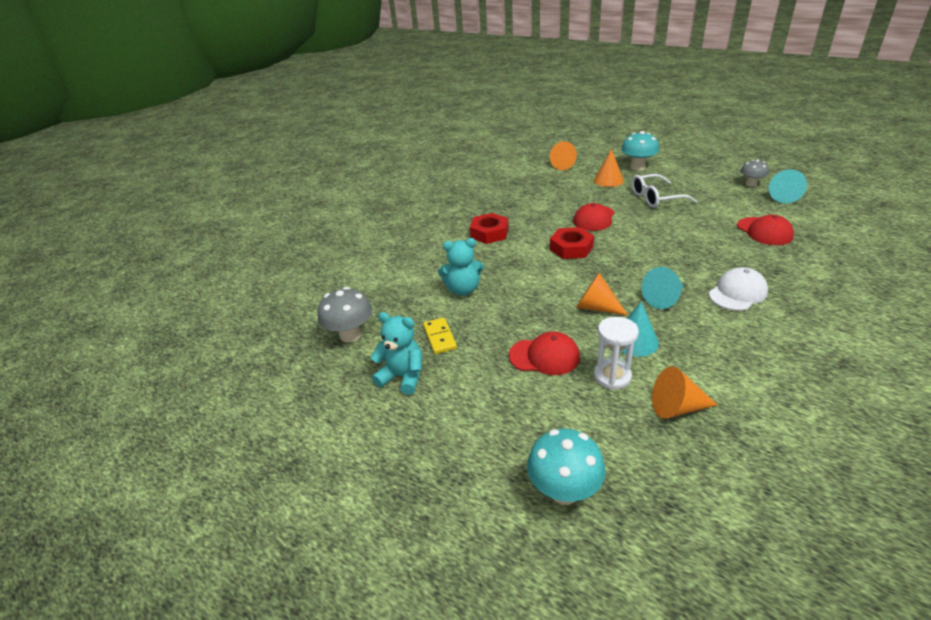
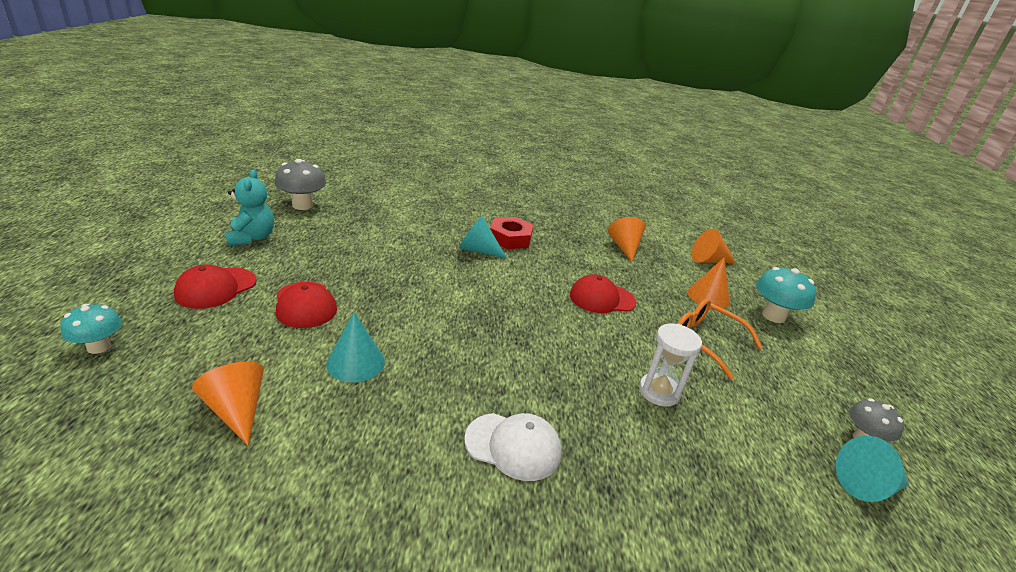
camera: 50 degrees right, 5 degrees down
yellow domino [423,318,457,354] -> none
turquoise teddy bear [438,238,484,296] -> none
turquoise mushroom [527,429,606,505] -> turquoise mushroom [60,304,122,354], size x0.65
red nut [550,227,594,259] -> none
orange cone [576,273,628,315] -> orange cone moved to [608,217,645,262]
white hourglass [594,317,639,390] -> white hourglass moved to [639,324,702,407]
white glasses [632,174,697,208] -> orange glasses [677,299,763,380]
turquoise cone [642,267,683,309] -> turquoise cone moved to [459,216,507,258]
red cap [737,215,794,245] -> red cap moved to [174,264,256,309]

